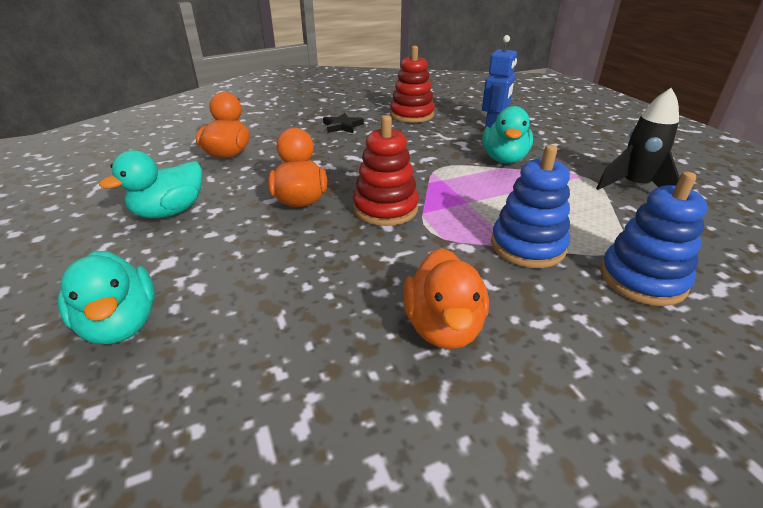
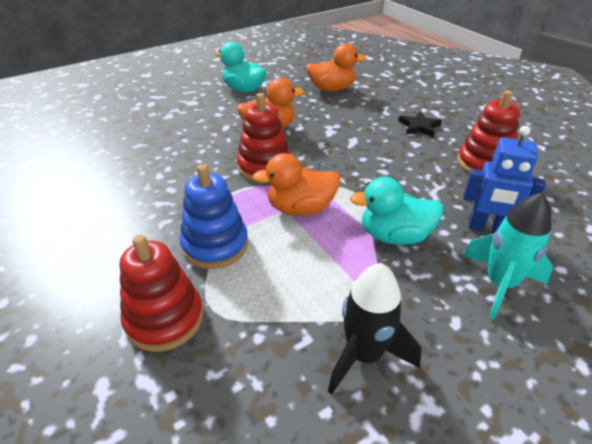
camera: 80 degrees right, 5 degrees up
turquoise duck [58,251,155,344] -> none
orange duck [403,248,489,349] -> orange duck moved to [252,153,340,216]
blue stacking toy [600,172,707,306] -> red stacking toy [119,235,203,352]
none -> turquoise rocket [463,192,553,320]

